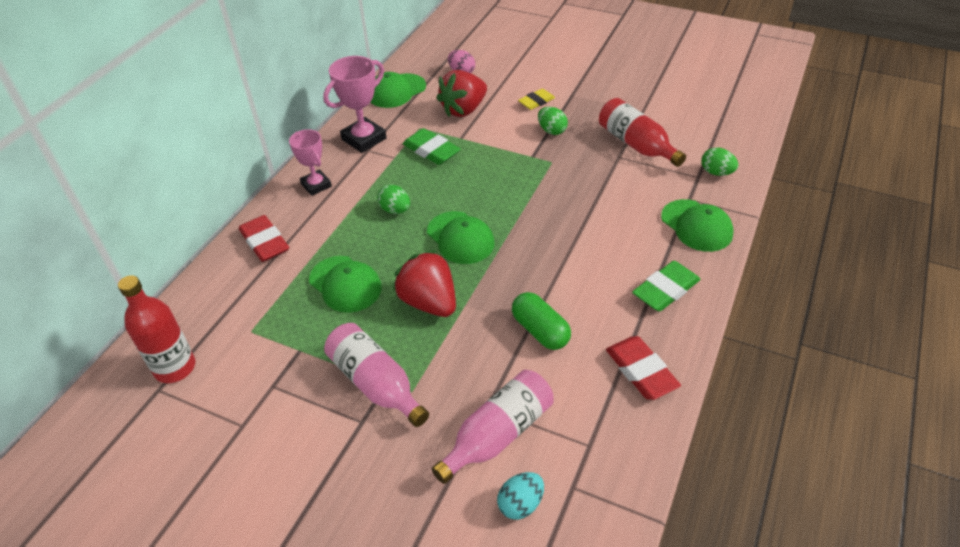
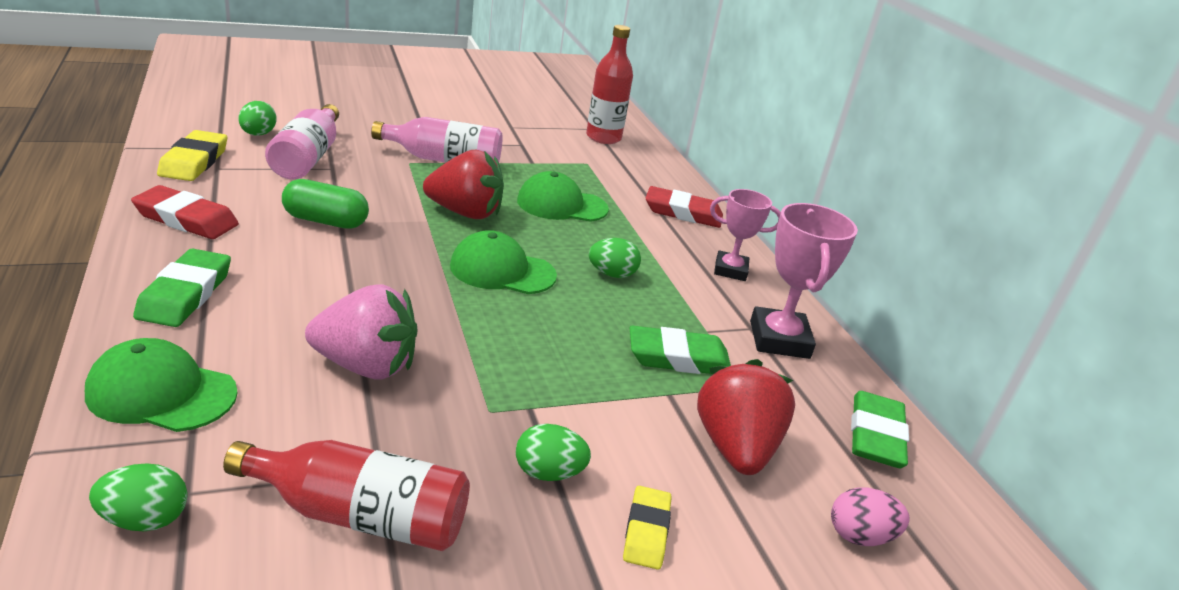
camera: 130 degrees right, 15 degrees down
green cap [370,72,426,108] -> green eraser [851,391,909,468]
turquoise egg [497,472,544,520] -> green egg [238,101,277,136]
none -> yellow eraser [157,130,227,181]
none -> pink strawberry [305,284,418,380]

